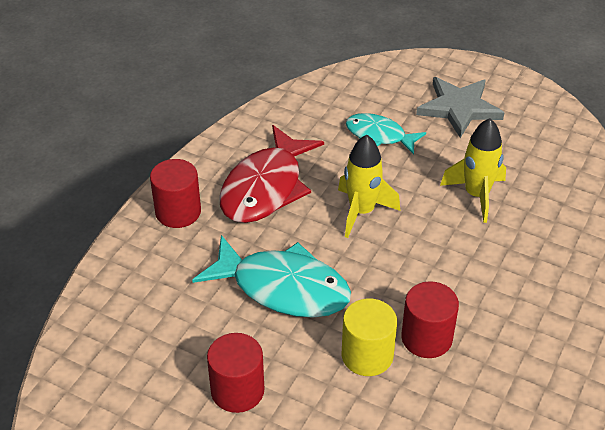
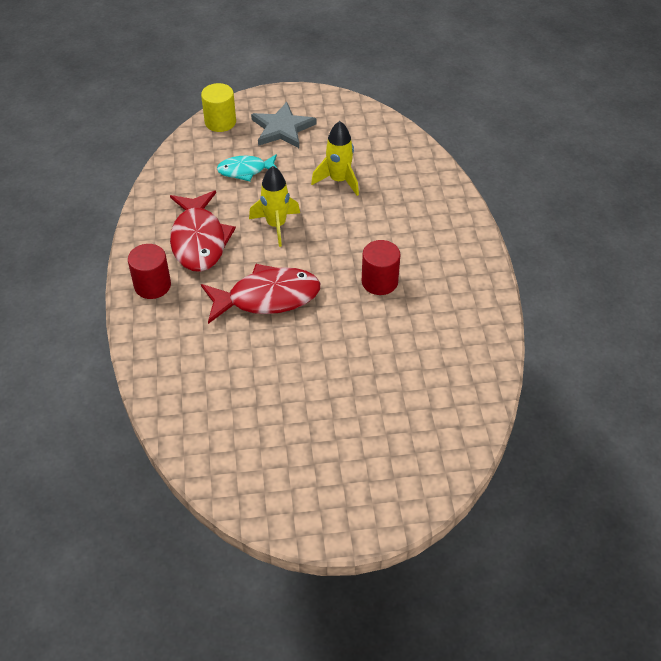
camera: 35 degrees left, 5 degrees up
turquoise fish [192,235,351,318] -> red fish [201,264,320,324]
red cylinder [207,333,264,413] -> none
yellow cylinder [342,298,397,376] -> yellow cylinder moved to [201,83,236,132]

